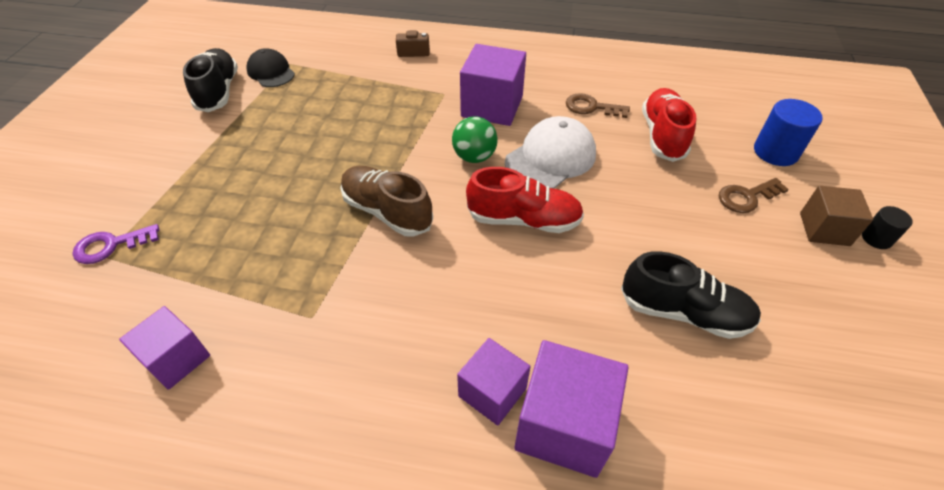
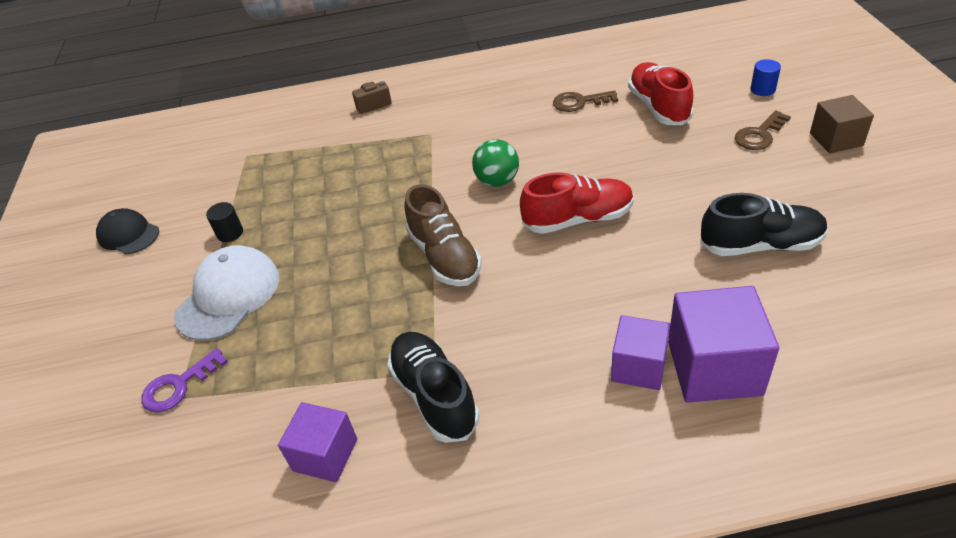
camera: 15 degrees left, 5 degrees down
black shoe [183,48,238,112] -> black shoe moved to [387,332,480,443]
black cap [247,48,295,87] -> black cap moved to [96,208,159,254]
brown shoe [340,166,433,237] -> brown shoe turned 135 degrees counterclockwise [405,184,482,286]
purple cube [460,44,526,126] -> none
white cap [505,116,596,189] -> white cap moved to [174,245,279,341]
blue cylinder [754,99,823,166] -> blue cylinder [751,59,781,96], size x0.58
black cylinder [862,206,913,249] -> black cylinder moved to [206,202,243,242]

